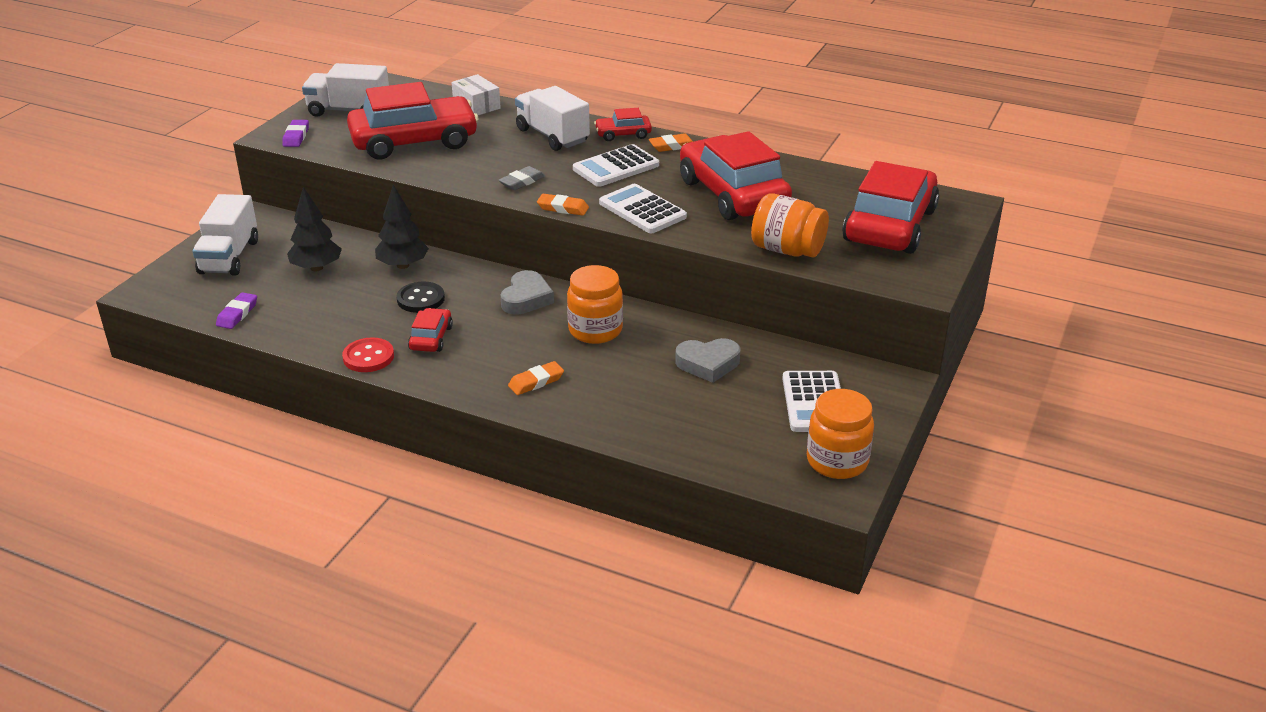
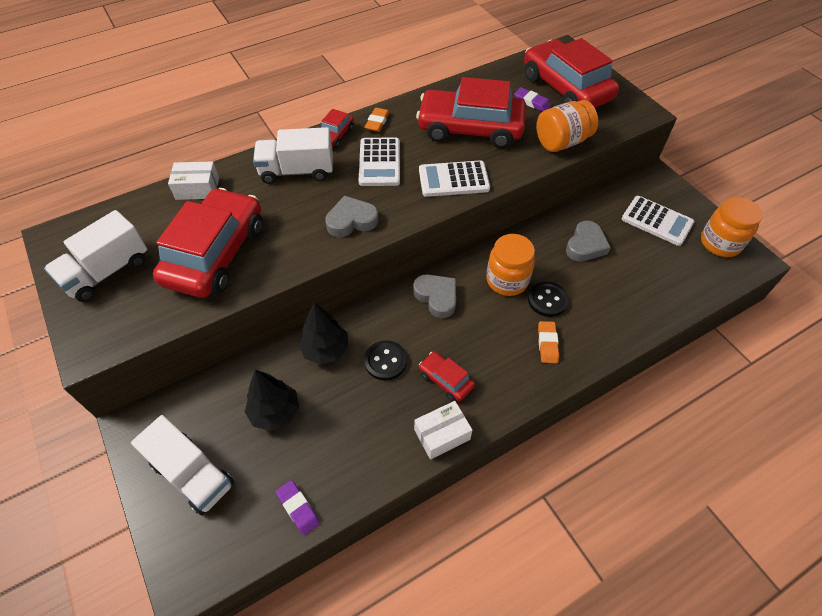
camera: 55 degrees left, 20 degrees up
purple eraser [282,120,309,147] -> purple eraser moved to [514,87,551,111]
red button [342,337,394,372] -> white box [414,401,473,460]
grey eraser [499,166,545,190] -> grey heart [325,196,379,237]
orange eraser [537,194,589,216] -> none
none -> black button [528,281,569,317]

